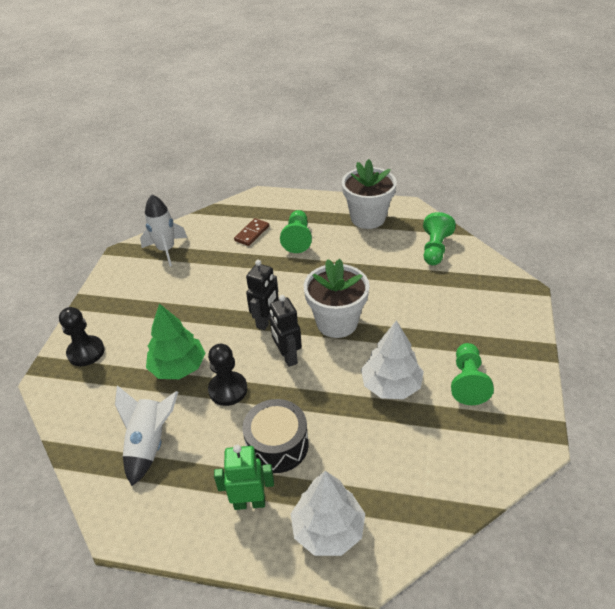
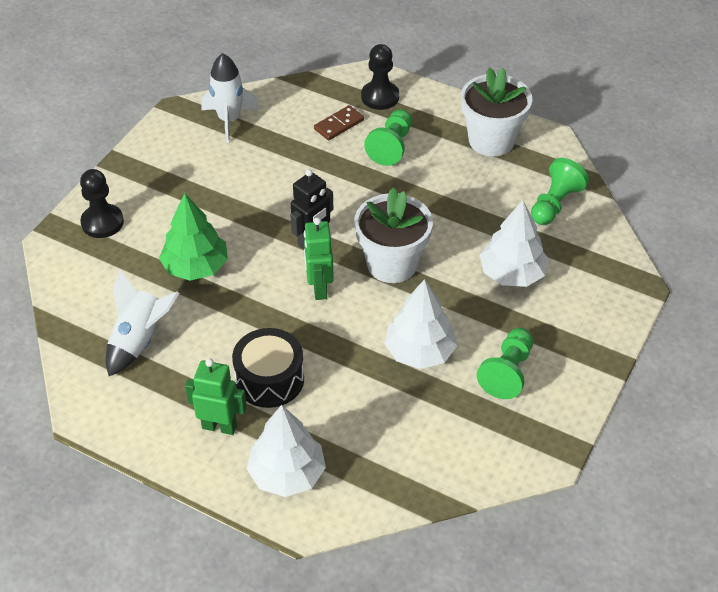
camera: 15 degrees right, 5 degrees up
black pawn [208,344,247,406] -> black pawn moved to [361,44,399,110]
black robot [270,295,302,367] -> green robot [304,217,334,300]
none -> white tree [480,200,549,287]

